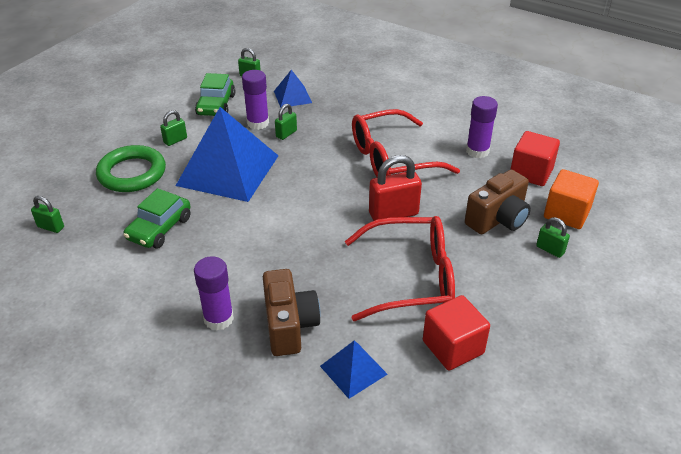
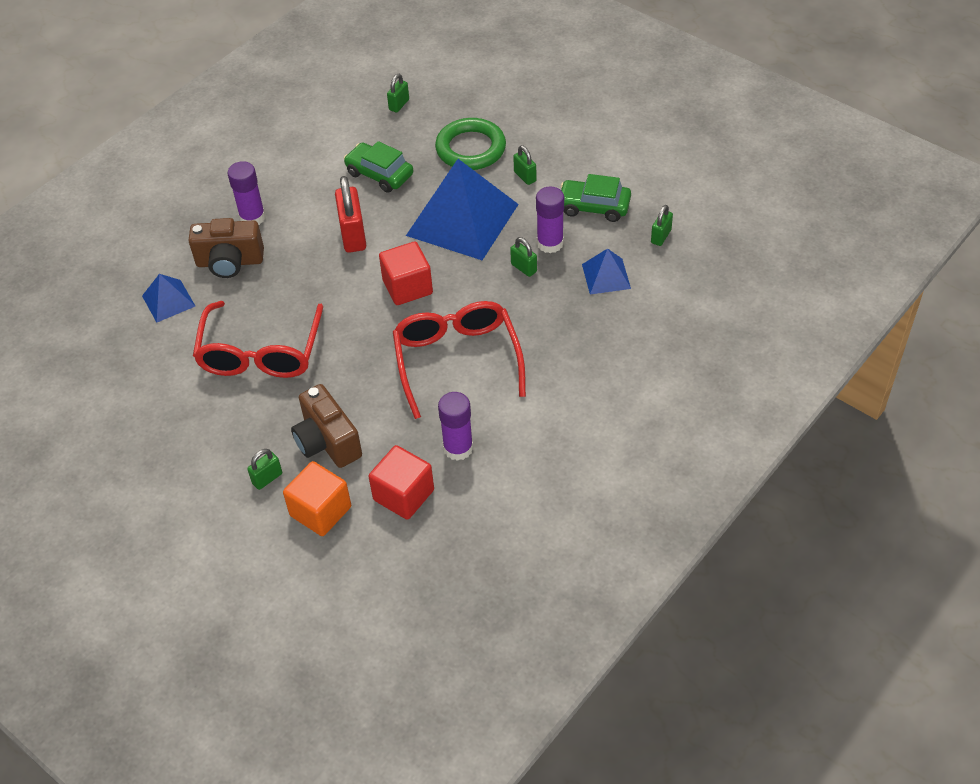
camera: 100 degrees right, 10 degrees up
red padlock [369,155,422,221] -> red padlock moved to [335,176,366,253]
red cube [423,295,490,370] -> red cube moved to [379,242,433,305]

